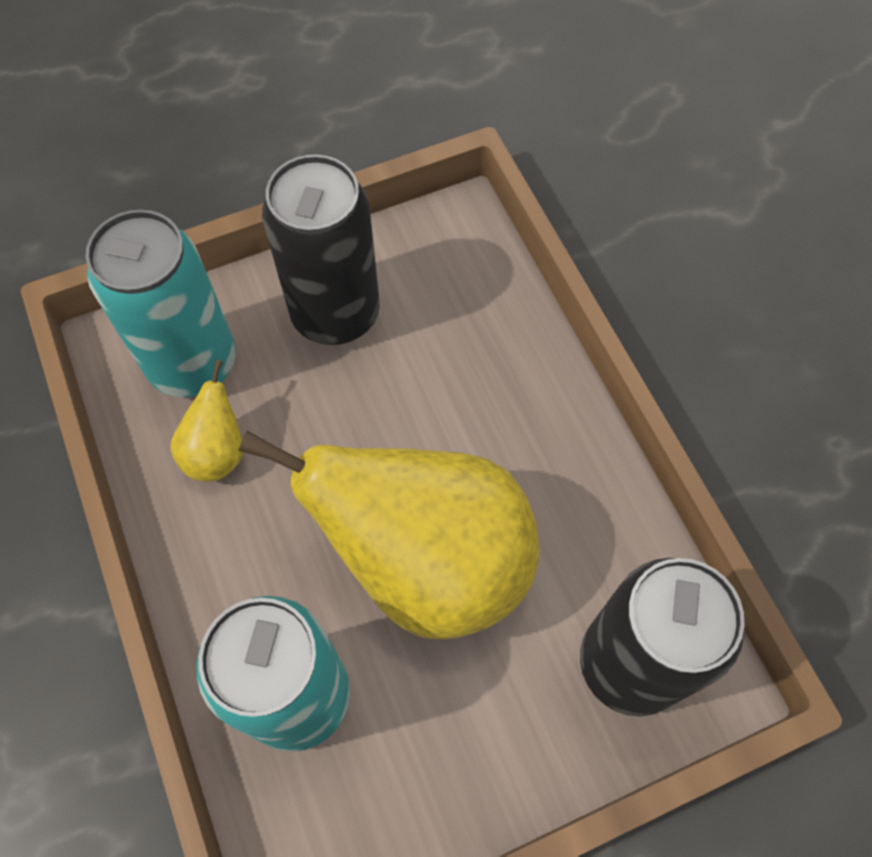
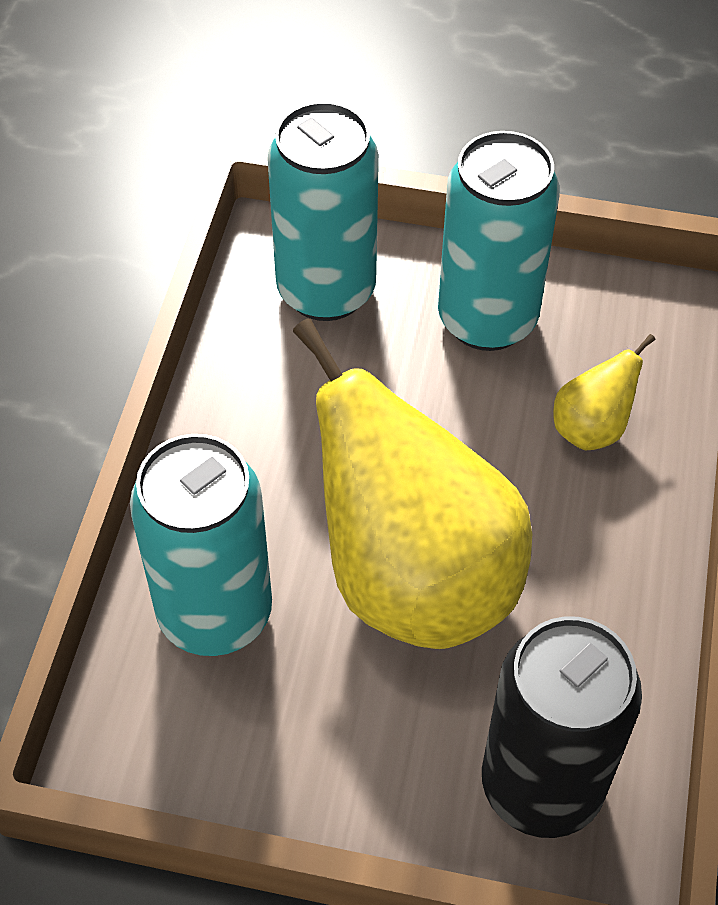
camera: 35 degrees right, 10 degrees down
yellow pear [170,359,243,482] -> yellow pear moved to [553,334,656,450]
black can [262,154,380,345] -> turquoise can [438,131,560,351]

